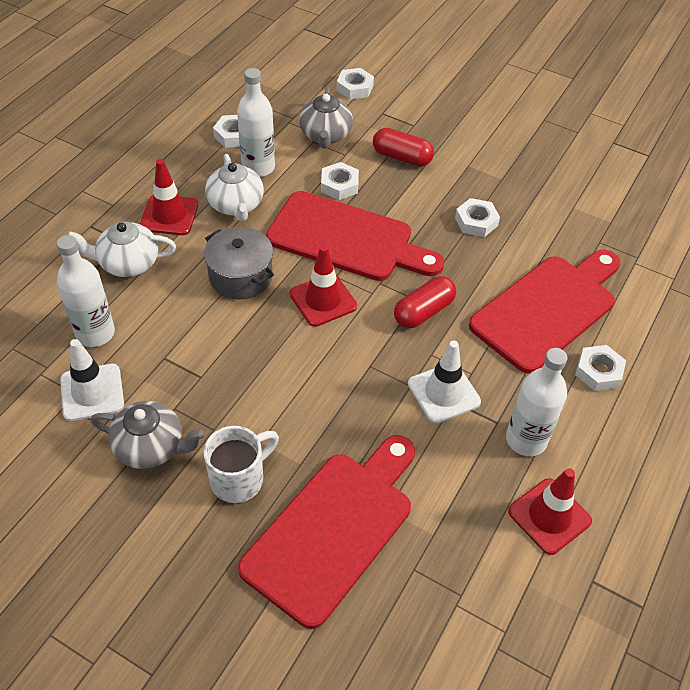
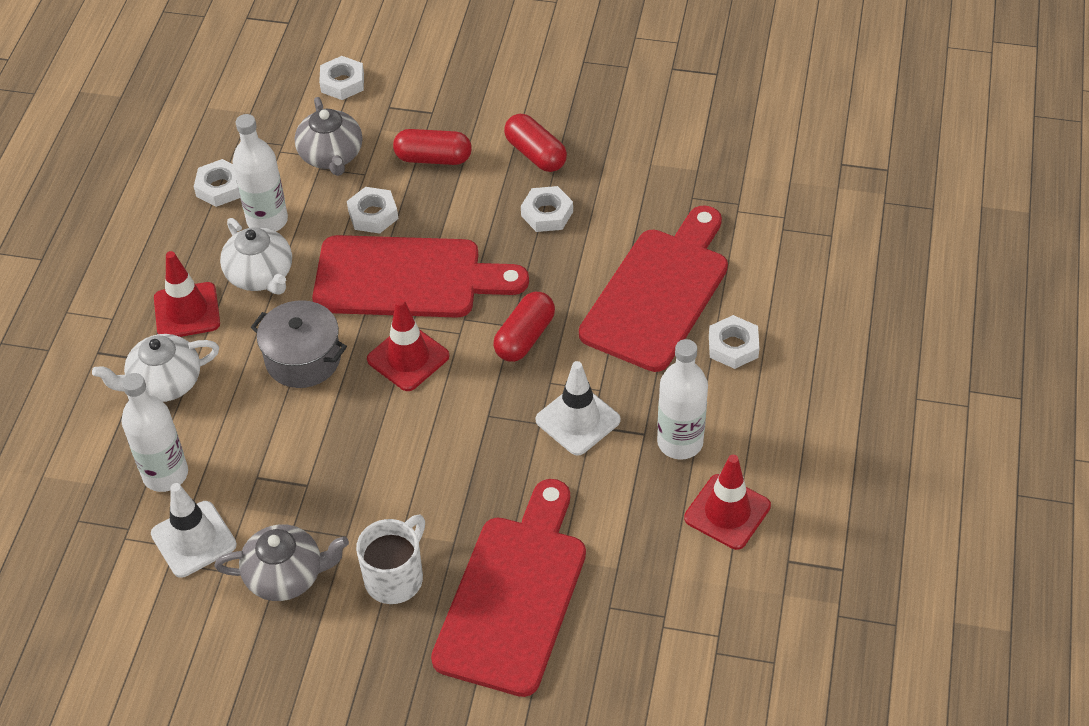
camera: 15 degrees left, 0 degrees up
none -> red capsule [504,114,567,172]

